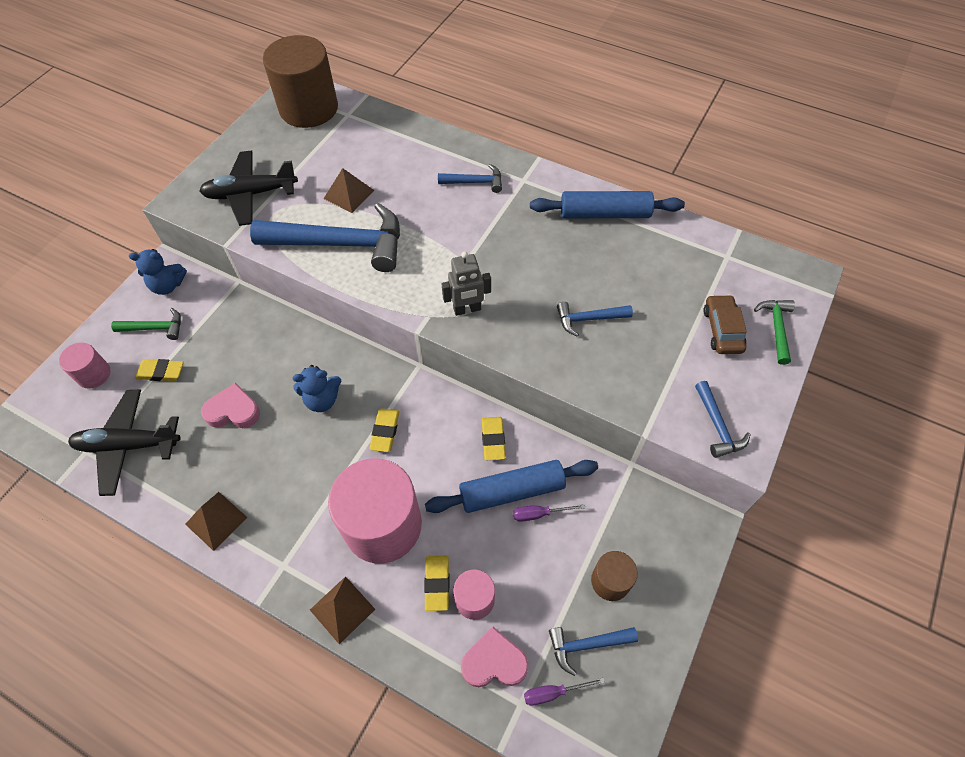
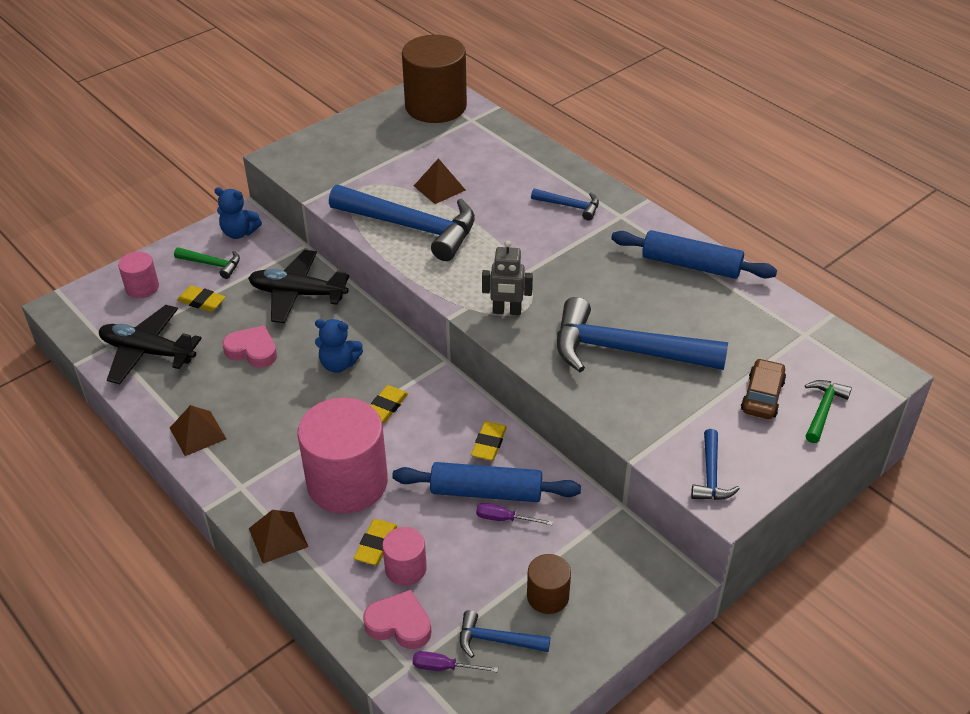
camera: 20 degrees right, 15 degrees down
black plane [199,151,298,226] -> black plane moved to [248,250,349,323]
blue hammer [557,302,633,337] -> blue hammer [557,297,728,372], size x2.16

